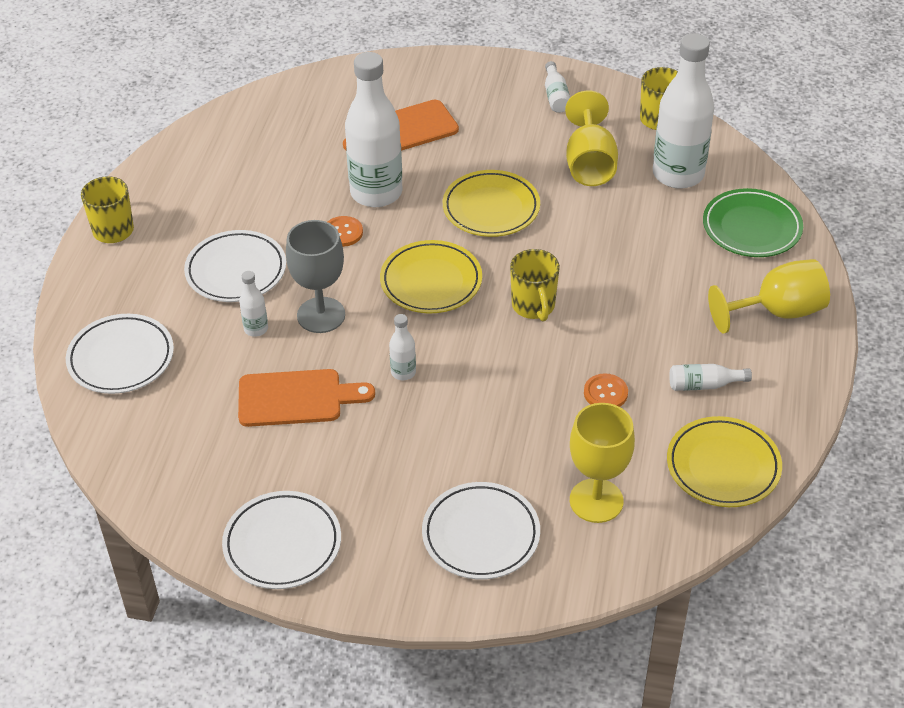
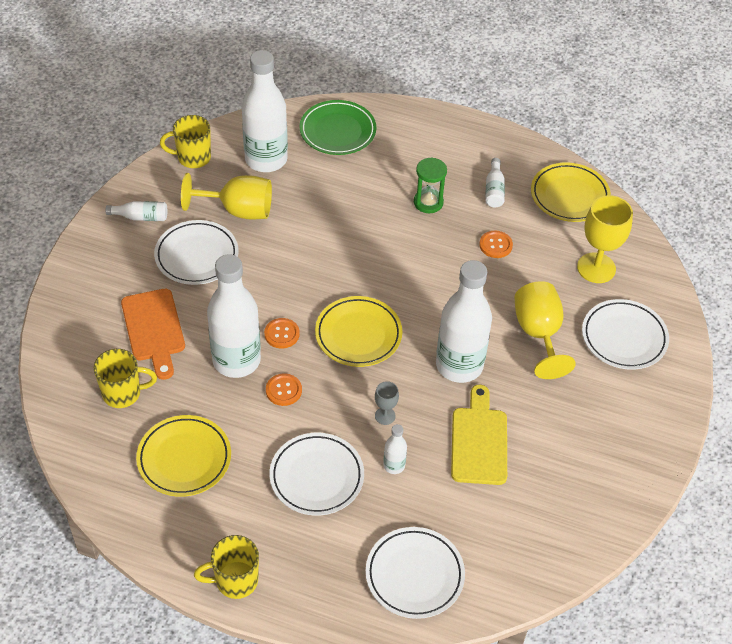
camera: 85 degrees left, 5 degrees up
white plate [222,491,341,589] -> white plate moved to [154,220,238,285]
orange cutting board [238,369,375,427] -> yellow cutting board [451,385,507,485]
grey goblet [286,220,345,333] -> grey goblet [375,381,399,425], size x0.49
white bottle [389,314,416,380] -> white bottle [436,260,492,383], size x2.33
yellow plate [443,170,540,237] -> yellow plate moved to [136,415,231,497]
yellow mug [510,249,560,321] -> yellow mug moved to [94,349,157,408]
yellow goblet [708,259,830,334] -> yellow goblet moved to [514,281,576,379]
none -> orange button [264,318,300,349]
none -> green hourglass [414,157,447,213]

